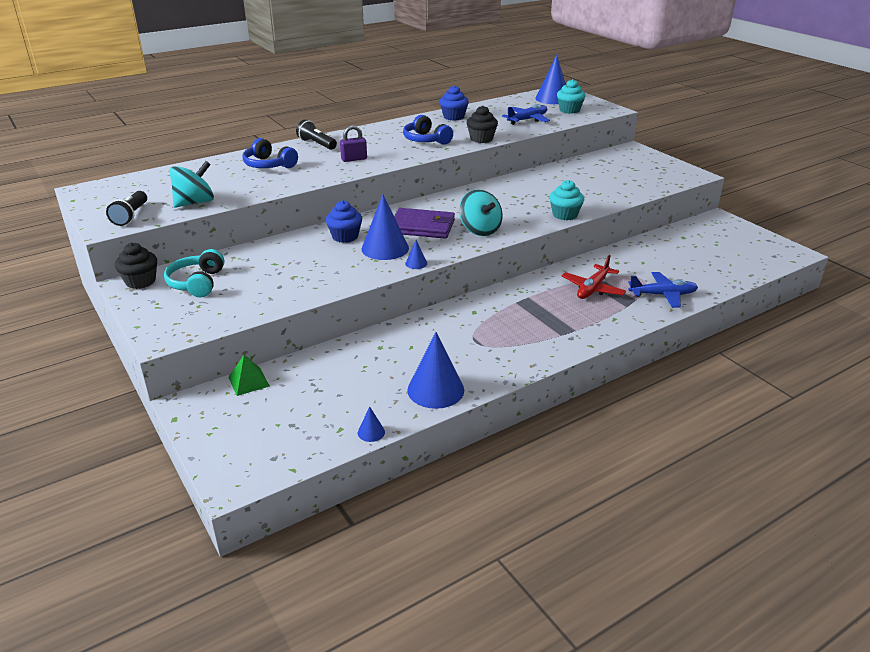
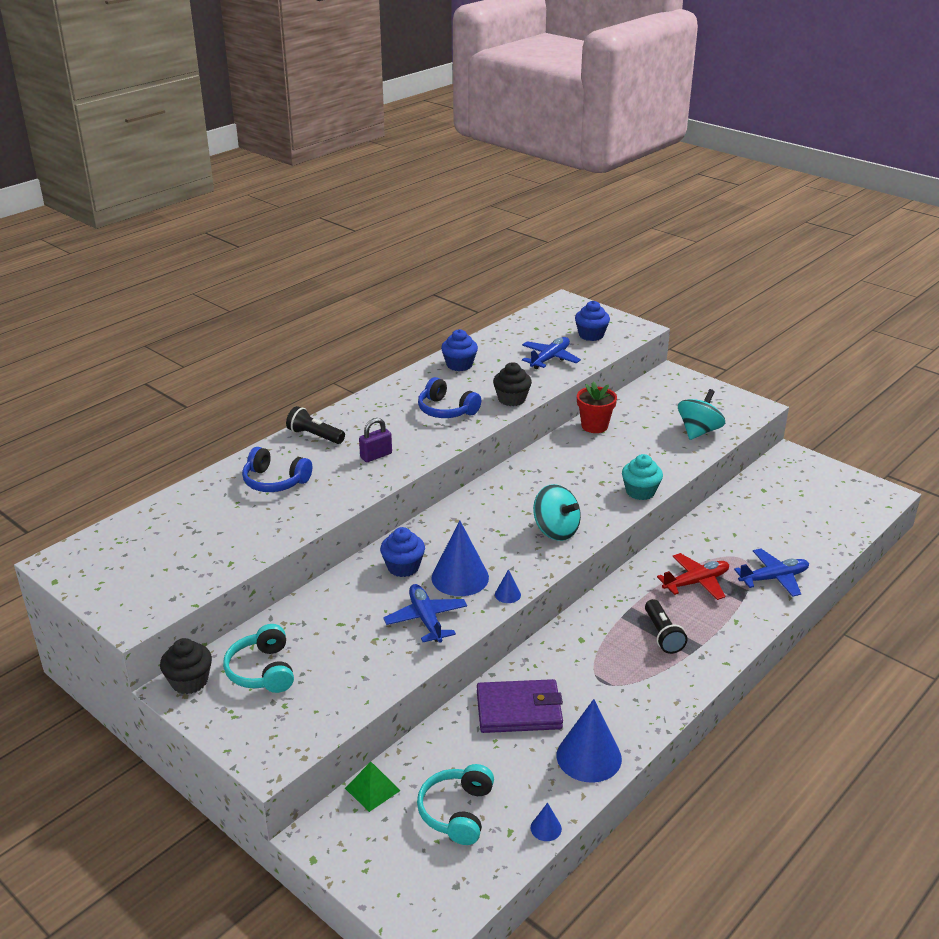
camera: 15 degrees left, 0 degrees up
black flashlight [106,191,147,226] -> black flashlight moved to [645,599,687,654]
turquoise spinning top [169,161,214,208] -> turquoise spinning top moved to [678,389,725,440]
purple wallet [394,208,455,239] -> purple wallet moved to [477,679,563,733]
blue cone [535,55,566,104] -> none
turquoise cupcake [557,79,586,113] -> blue cupcake [575,301,610,341]
red plane [562,255,626,299] -> red plane turned 135 degrees counterclockwise [657,553,729,600]
none -> blue plane [383,584,467,643]
none -> turquoise headphones [417,764,494,845]
none -> red flower pot [577,381,617,433]

